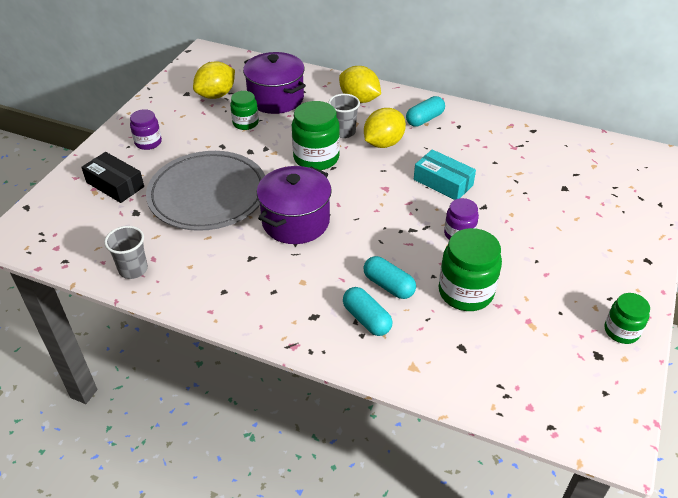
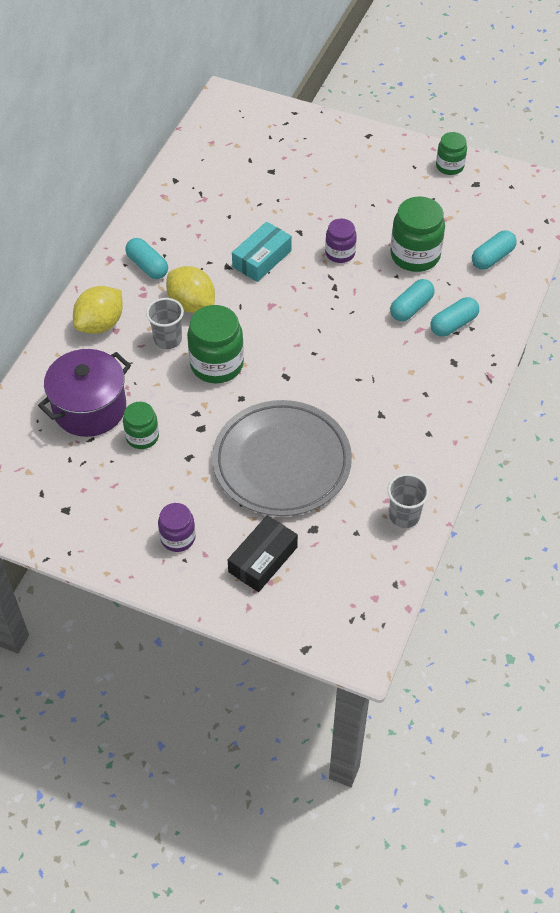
camera: 90 degrees left, 10 degrees up
yellow lemon [193,61,235,99] -> none
purple pot [257,166,332,244] -> none
none -> turquoise capsule [472,230,517,270]

